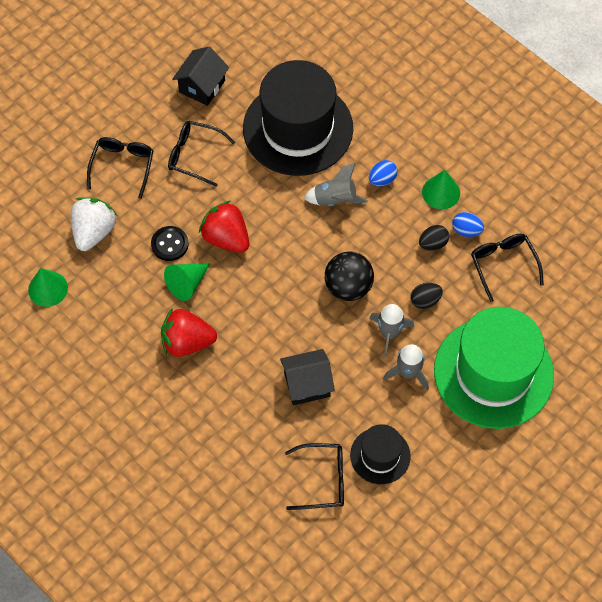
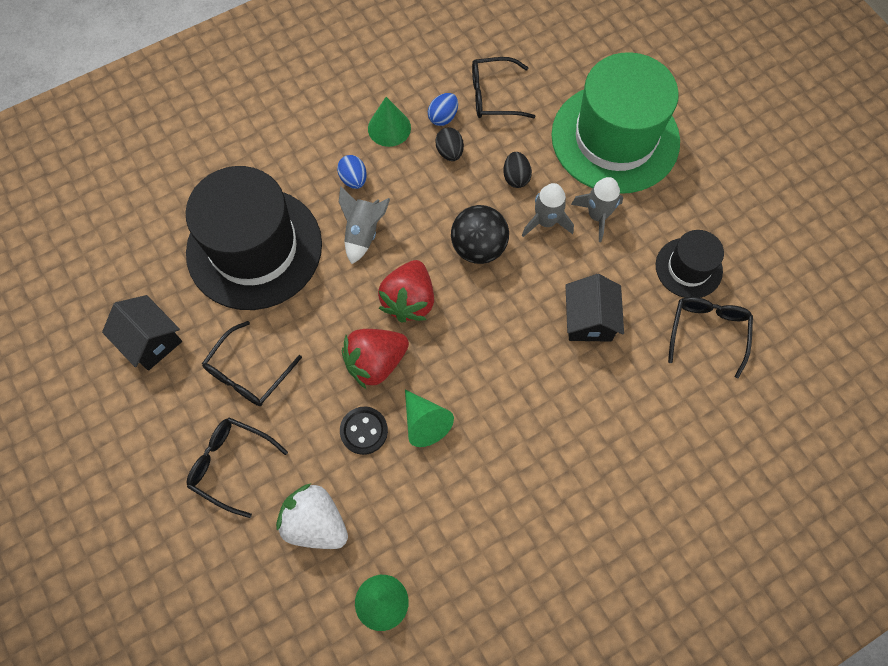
camera: 75 degrees left, 5 degrees up
red strawberry [161,308,217,357] -> red strawberry moved to [378,260,434,323]

